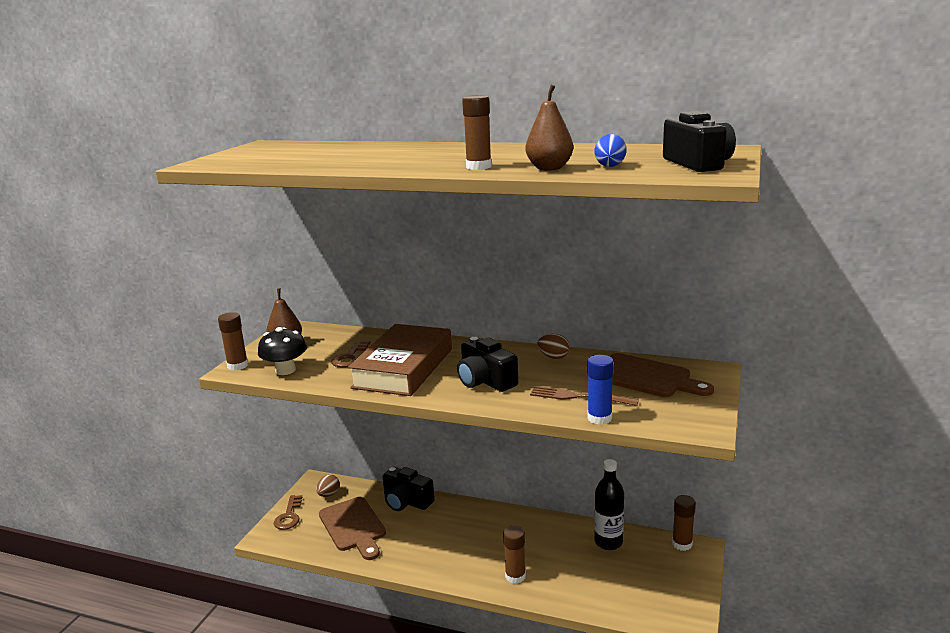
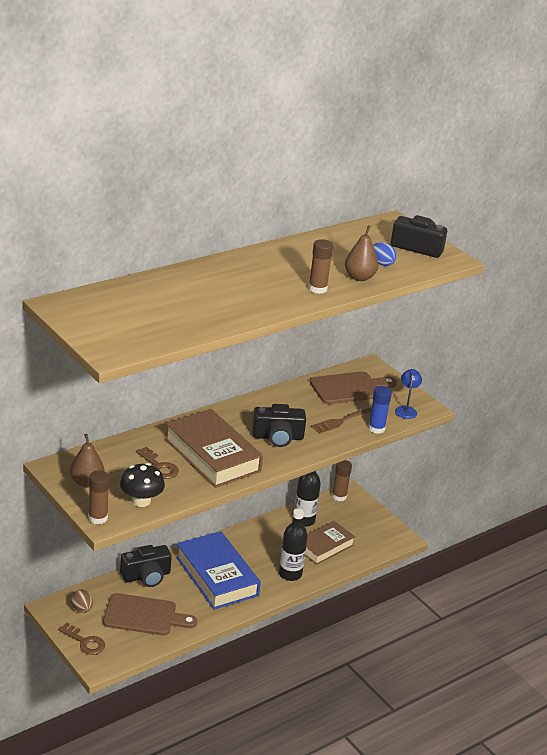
camera: 60 degrees left, 10 degrees up
brown glue stick [503,526,526,584] -> black bottle [279,509,308,581]
brown egg [538,334,570,359] -> none
none -> blue book [176,531,261,610]
none -> brown book [305,521,355,565]
none -> blue lamp [395,369,422,419]

